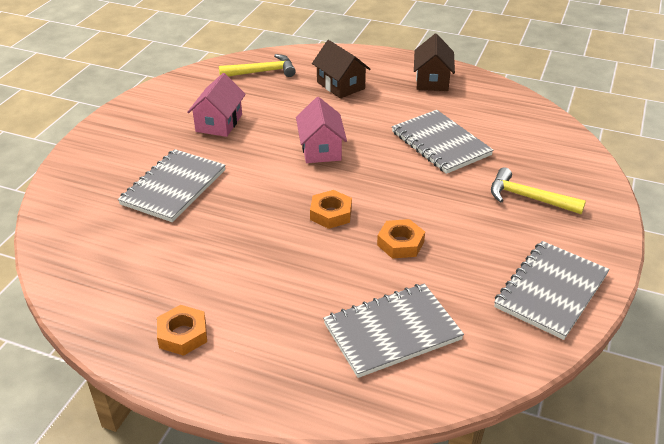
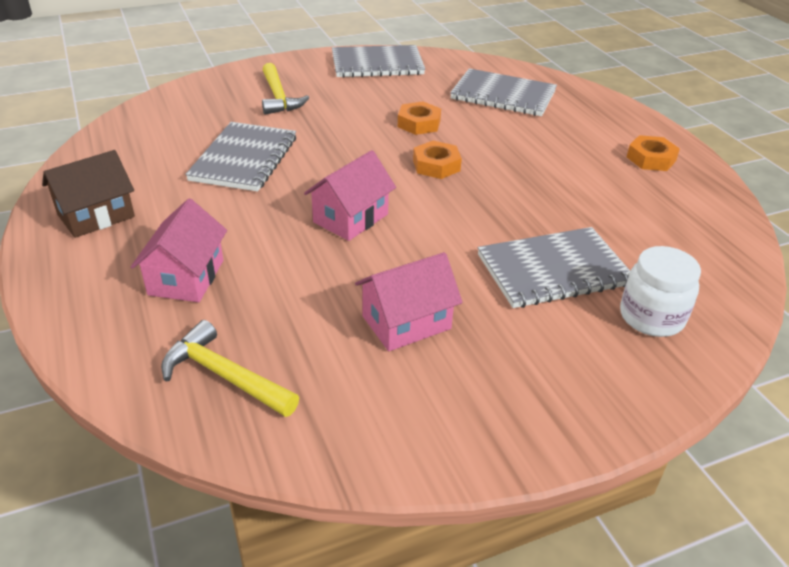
camera: 135 degrees left, 0 degrees up
brown house [312,40,371,98] -> pink house [131,199,227,302]
none -> white jar [620,246,701,337]

